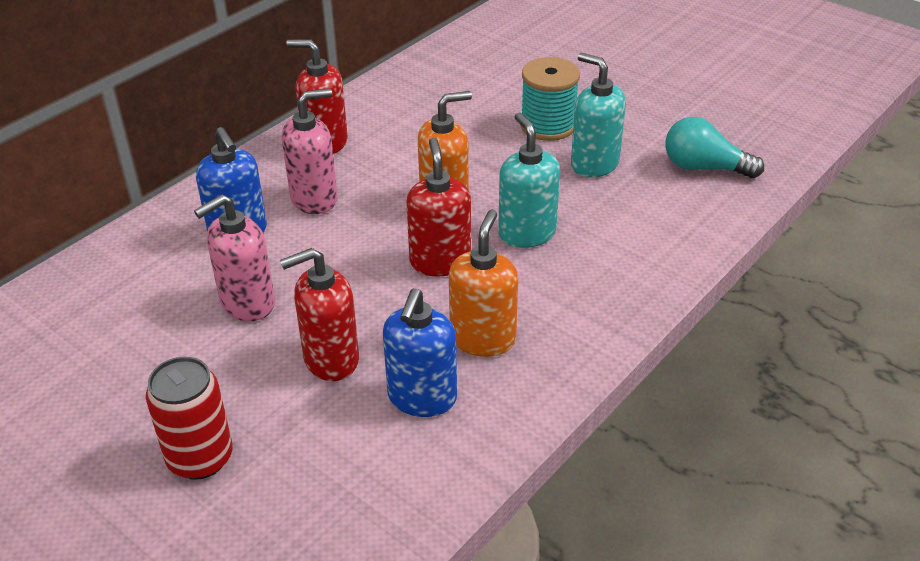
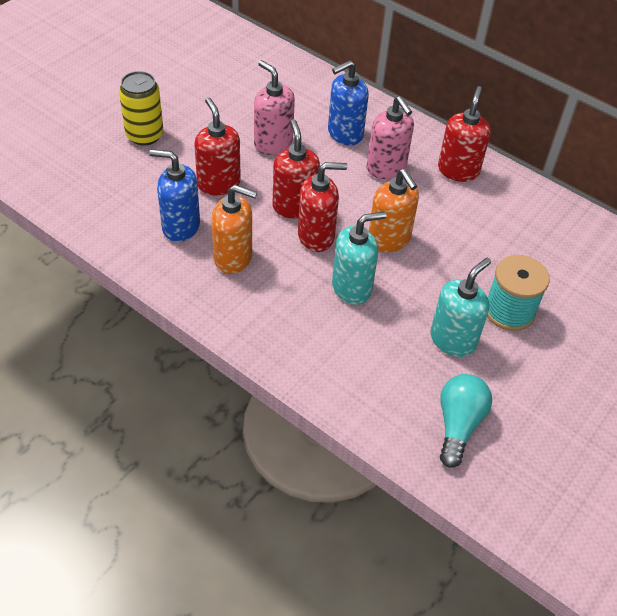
camera: 85 degrees right, 10 degrees up
red can [146,357,233,480] -> yellow can [119,71,163,146]
none -> red soap dispenser [273,119,320,218]

